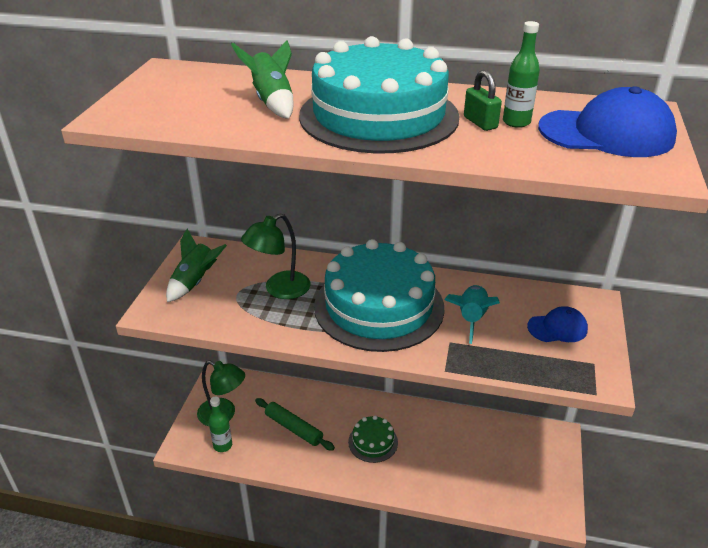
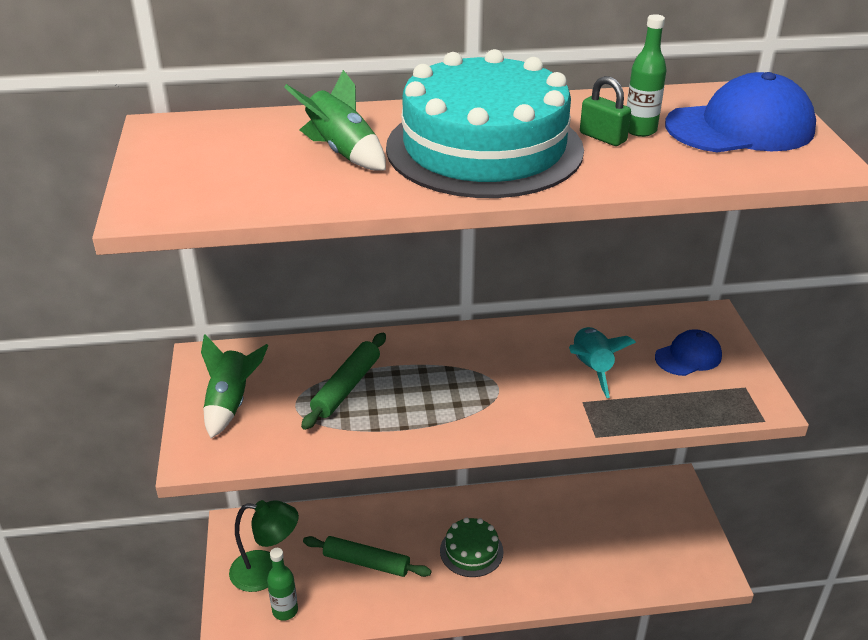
camera: 20 degrees left, 0 degrees up
green lamp [241,213,310,299] -> green rolling pin [301,333,386,430]
turquoise cake [314,239,444,352] -> none

